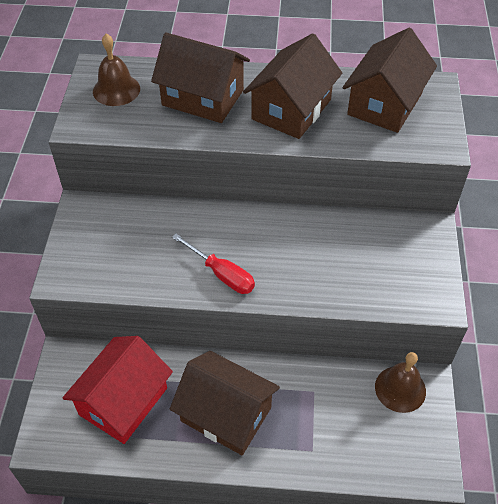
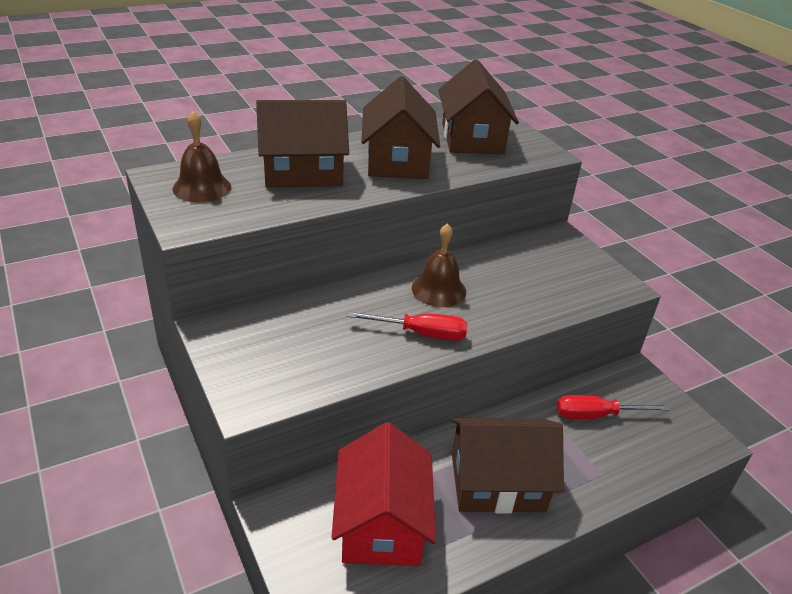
camera: 35 degrees left, 15 degrees down
brown bell [375,352,426,413] -> brown bell moved to [412,223,466,307]
none -> red screwdriver [557,395,670,419]

